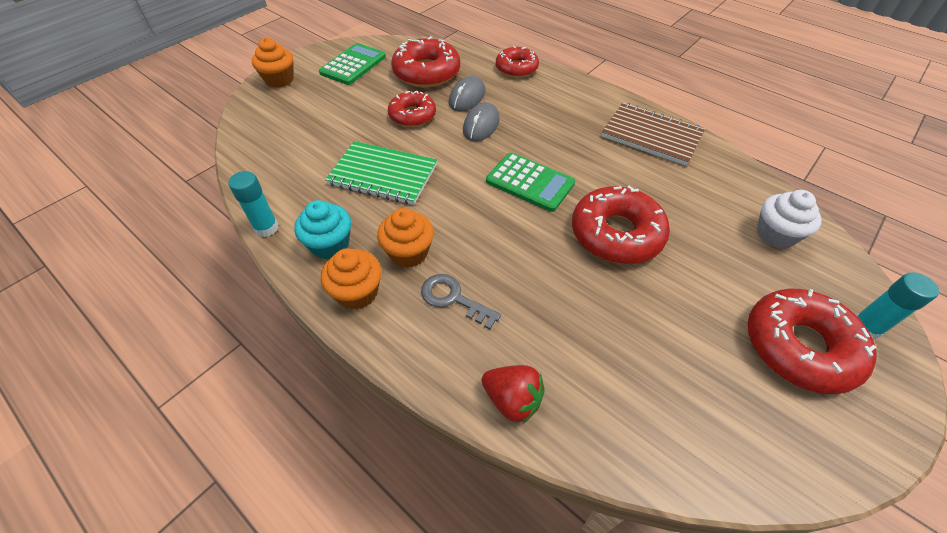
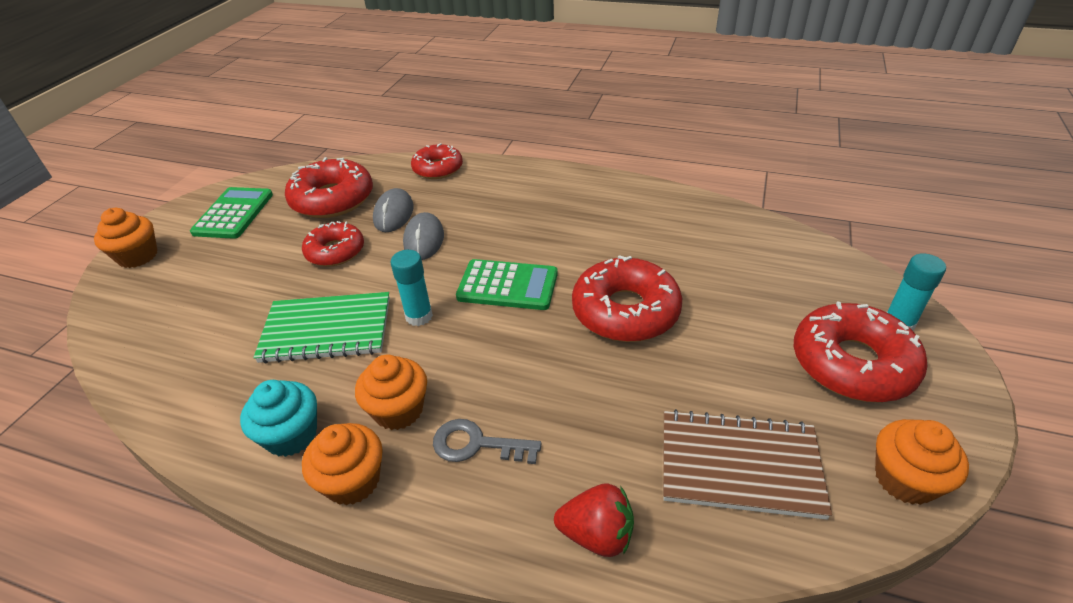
camera: 20 degrees left, 10 degrees down
turquoise glue stick [229,171,279,237] -> turquoise glue stick moved to [391,250,433,326]
brown notebook [602,103,705,166] -> brown notebook moved to [663,409,832,520]
white cupcake [756,190,822,249] -> none
none -> orange cupcake [875,419,969,505]

